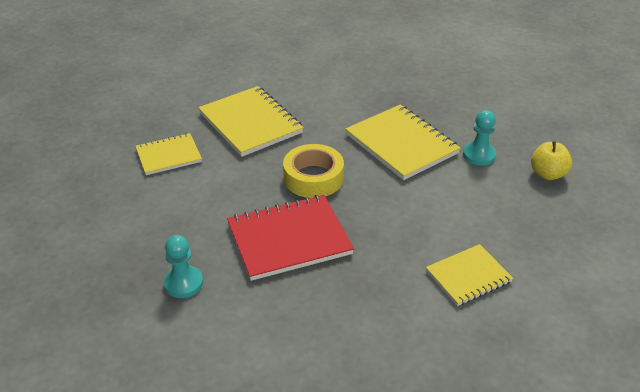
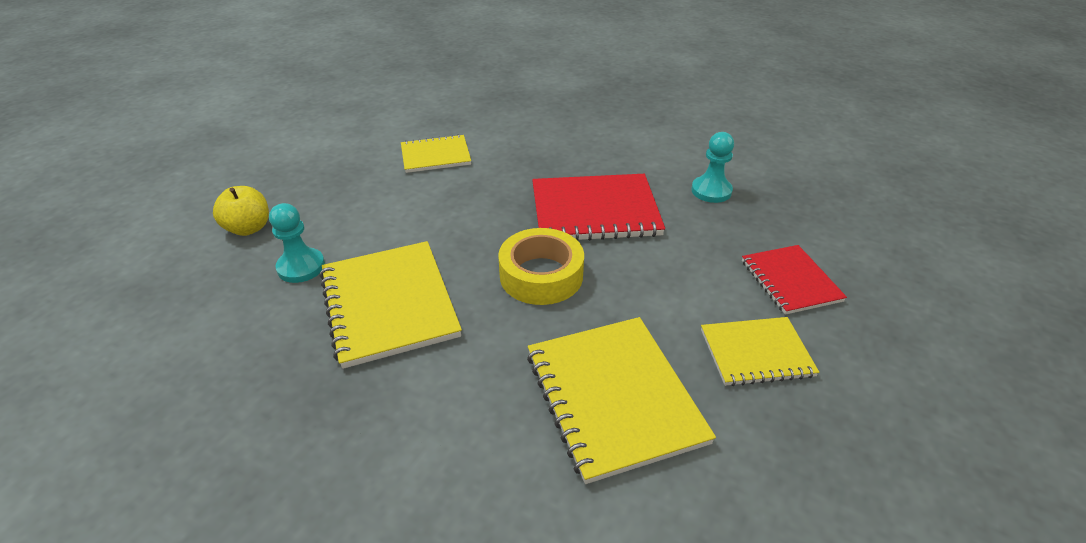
camera: 165 degrees left, 0 degrees up
none -> red notebook [742,245,847,315]

